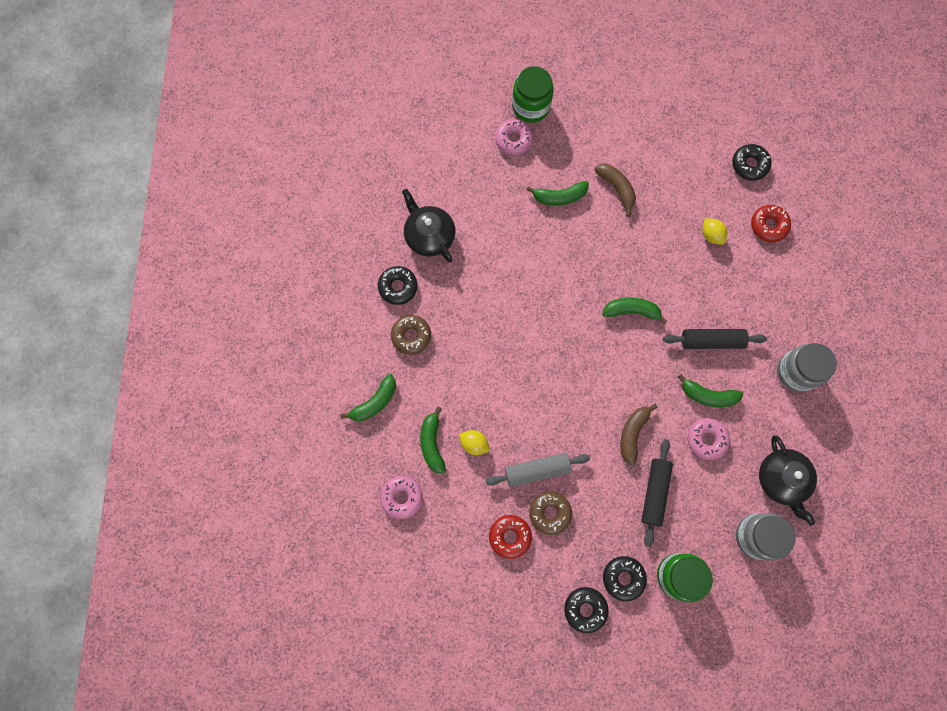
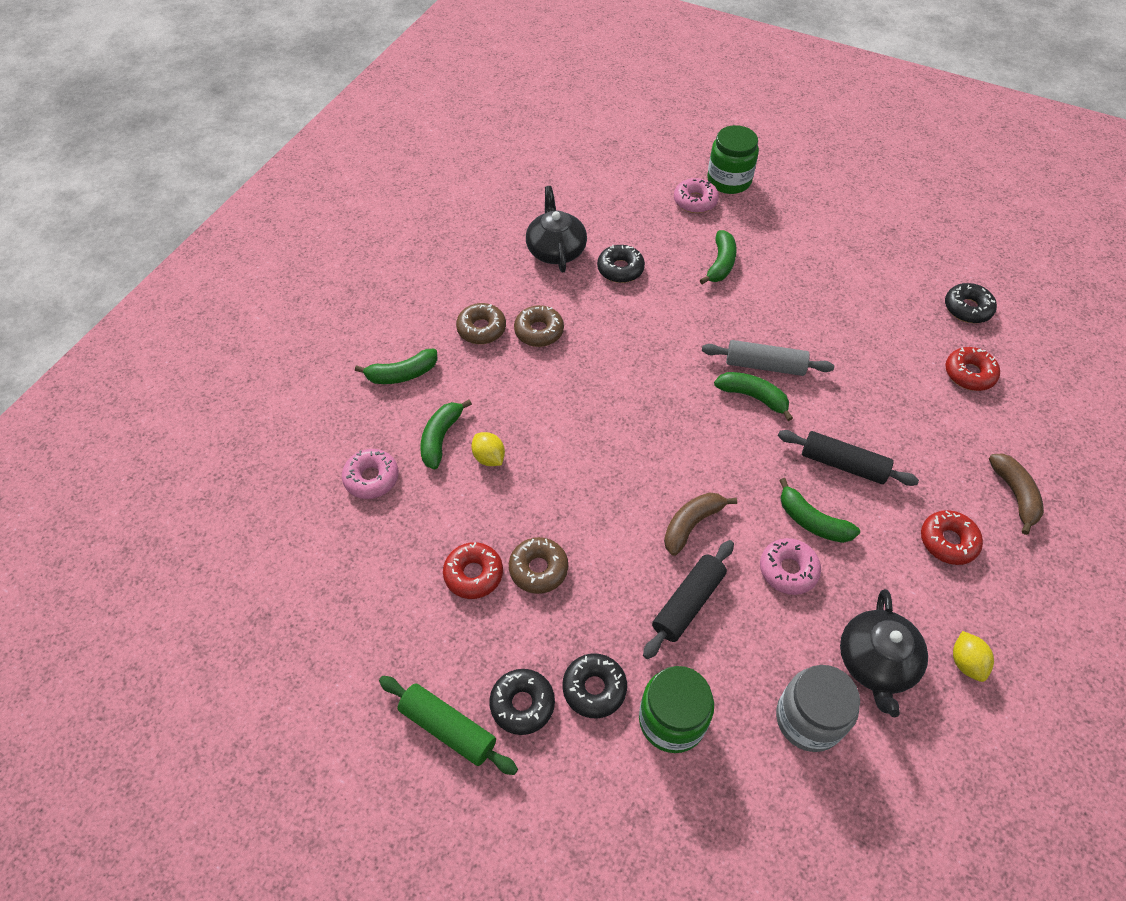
camera: 25 degrees right, 20 degrees down
black donut [378,266,418,305] -> black donut moved to [597,245,645,283]
grey rolling pin [486,453,590,487] -> grey rolling pin moved to [702,340,834,376]
green banana [527,181,589,205] -> green banana turned 90 degrees counterclockwise [700,230,737,284]
brown banana [595,164,636,217] -> brown banana moved to [989,453,1044,535]
yellow lemon [703,218,727,245] -> yellow lemon moved to [953,631,994,682]
grey jar [777,343,837,392] -> red donut [921,510,983,565]
none -> green rolling pin [379,676,518,775]
none -> brown donut [514,305,564,347]

